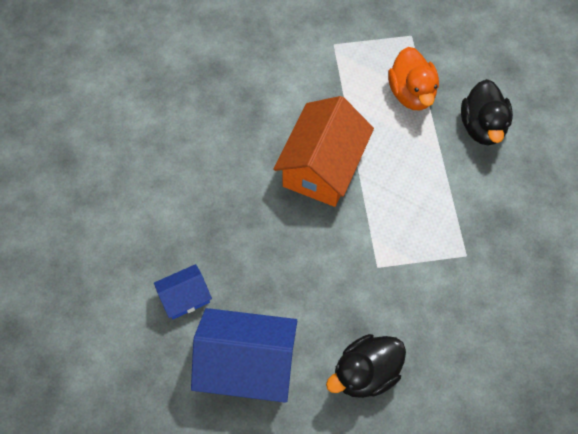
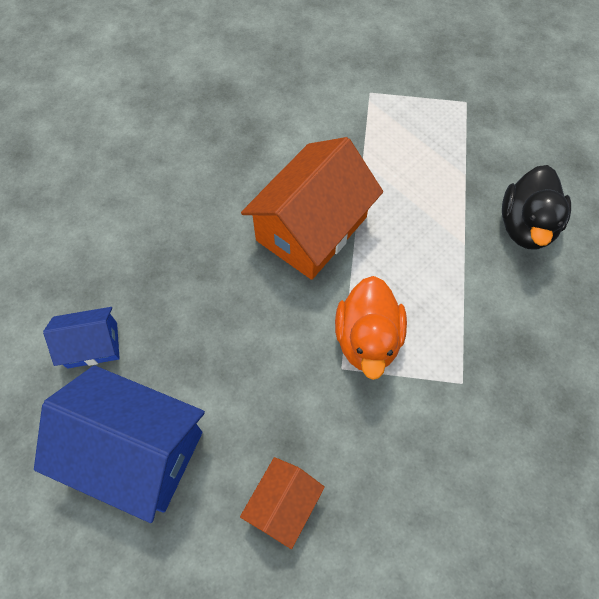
camera: 15 degrees right, 0 degrees up
black duck [326,334,406,398] -> orange house [240,457,325,549]
orange duck [388,47,439,110] -> orange duck moved to [335,276,407,380]

